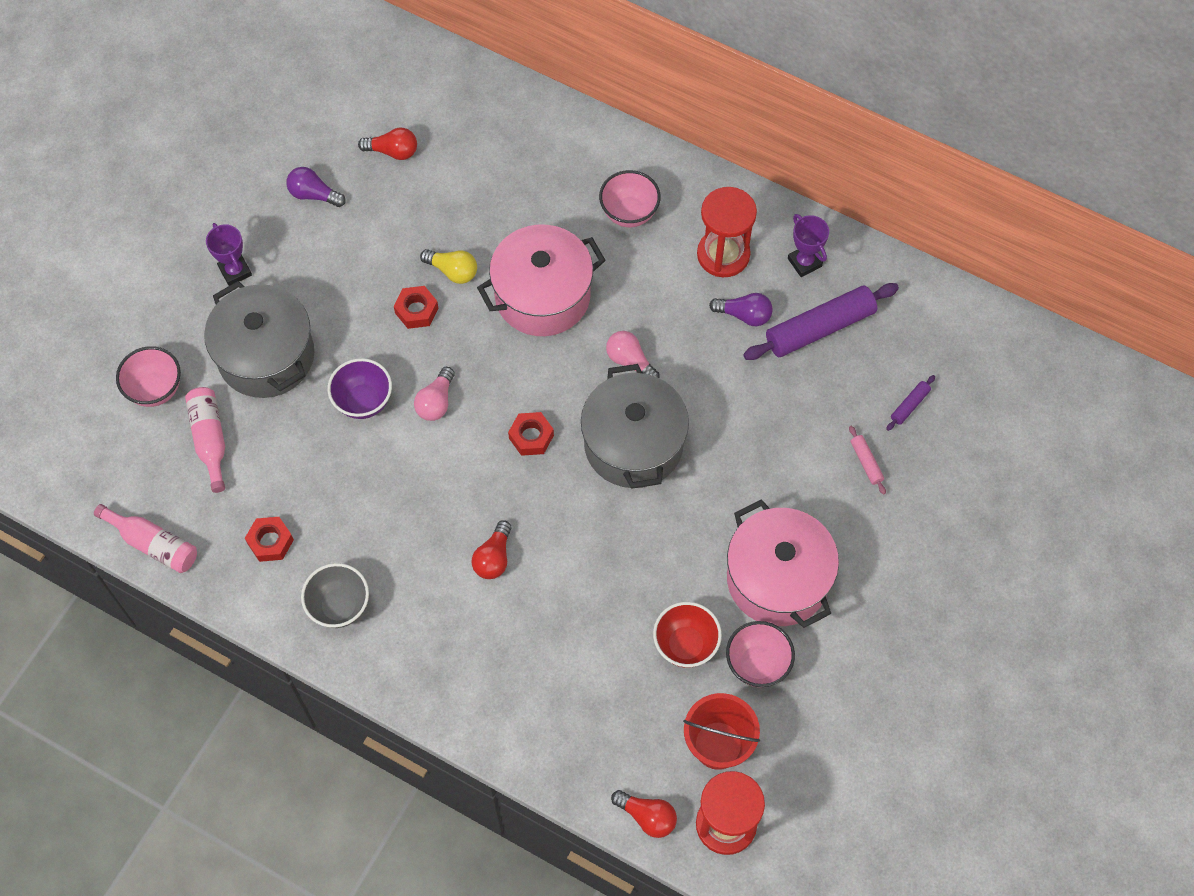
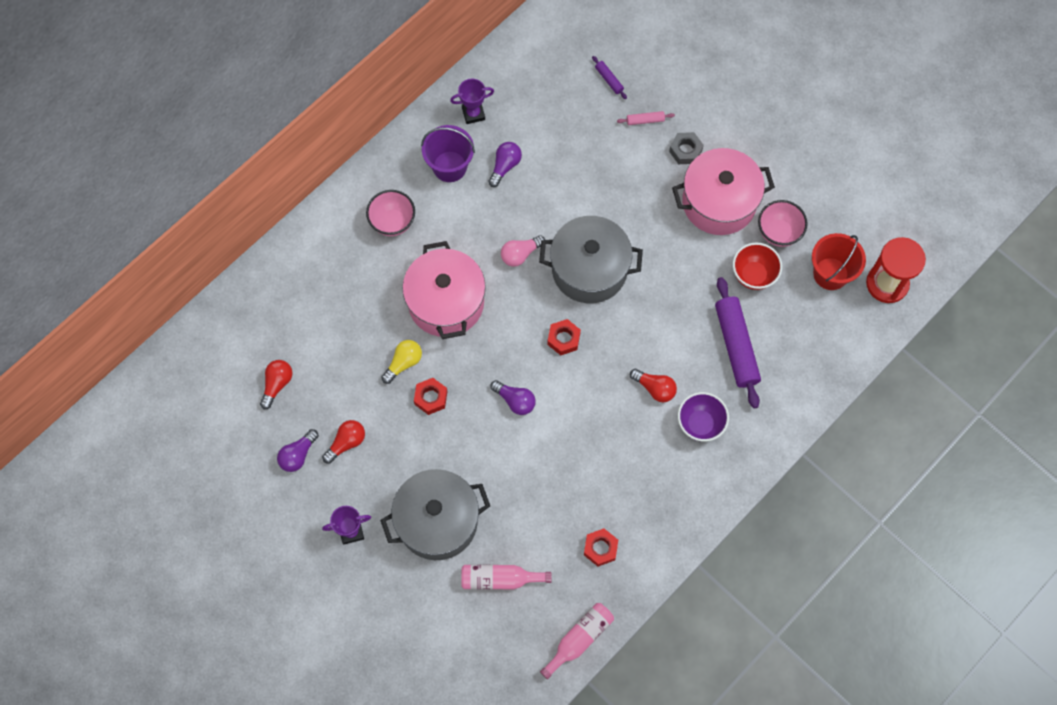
camera: 75 degrees left, 5 degrees up
pink bowl [116,346,181,407] -> none
grey bowl [301,563,369,628] -> none
purple bowl [327,358,392,419] -> purple bowl moved to [678,392,729,442]
pink light bulb [414,367,455,421] -> purple light bulb [490,380,536,415]
red light bulb [611,790,677,838] -> red light bulb moved to [322,420,365,464]
red hourglass [697,187,757,277] -> purple bucket [421,125,475,182]
purple rolling pin [743,283,899,360] -> purple rolling pin moved to [715,277,761,409]
none -> grey nut [669,132,704,164]

